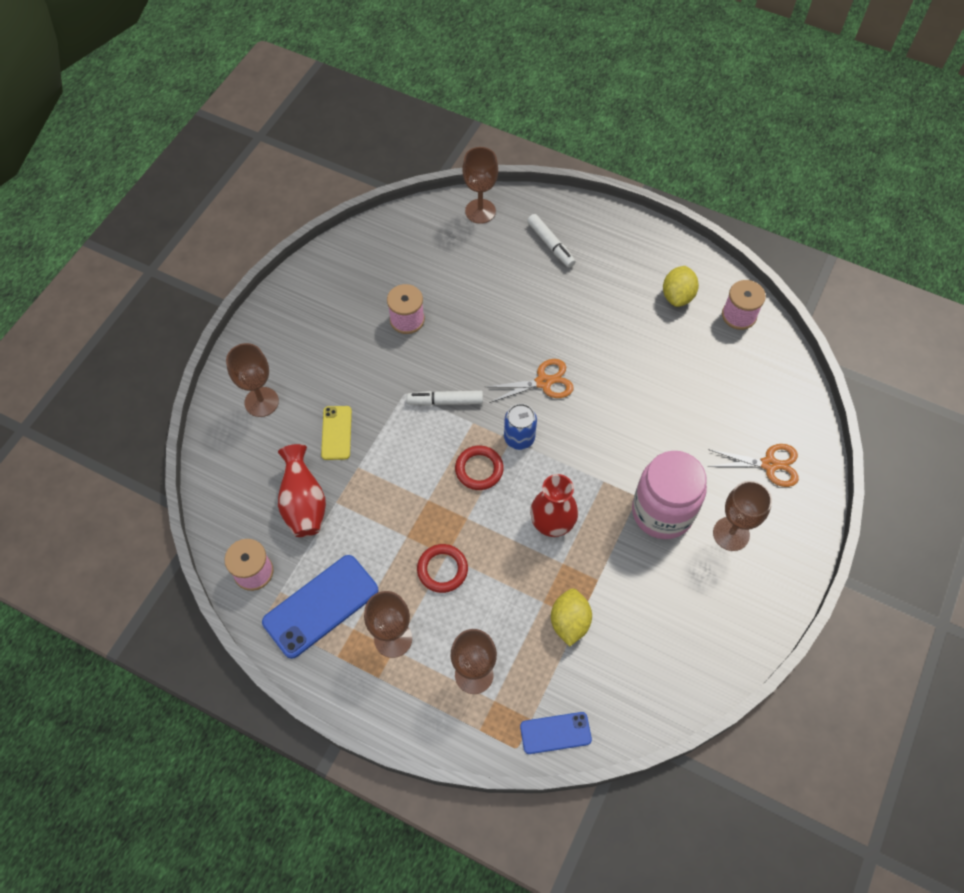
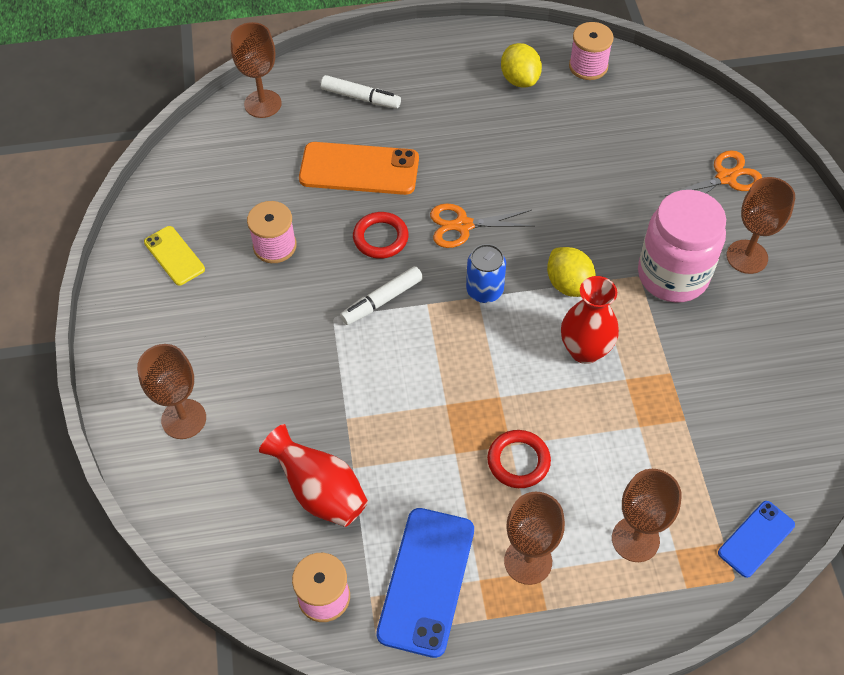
camera: 35 degrees left, 5 degrees down
yellow phone [321,406,352,460] -> yellow phone moved to [144,226,205,285]
red ring [455,446,504,490] -> red ring moved to [353,212,409,259]
orange scissors [486,359,574,403] -> orange scissors turned 135 degrees counterclockwise [430,203,535,248]
yellow lemon [551,588,592,646] -> yellow lemon moved to [547,247,596,297]
none -> orange phone [299,142,419,195]

